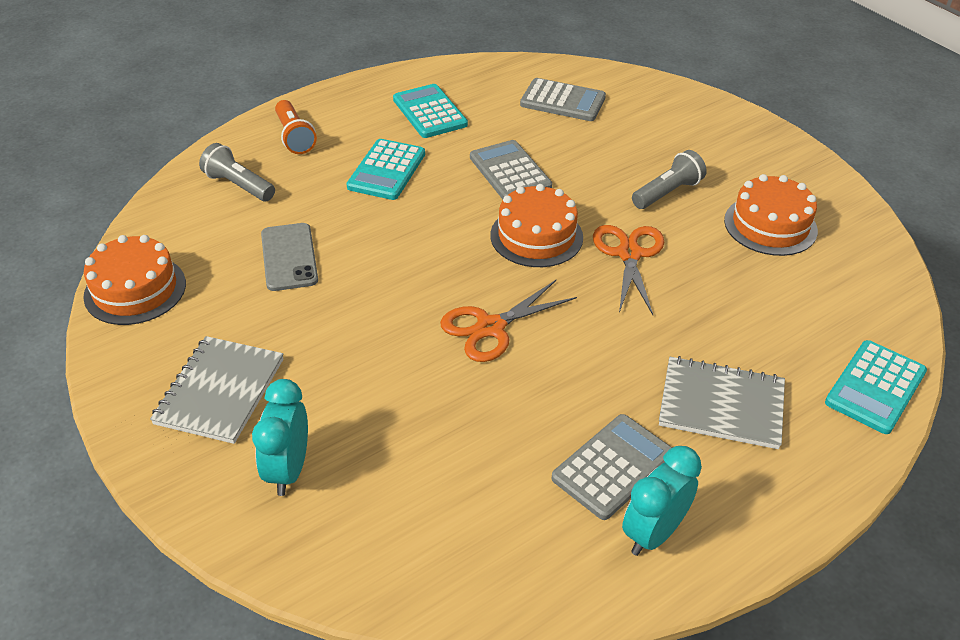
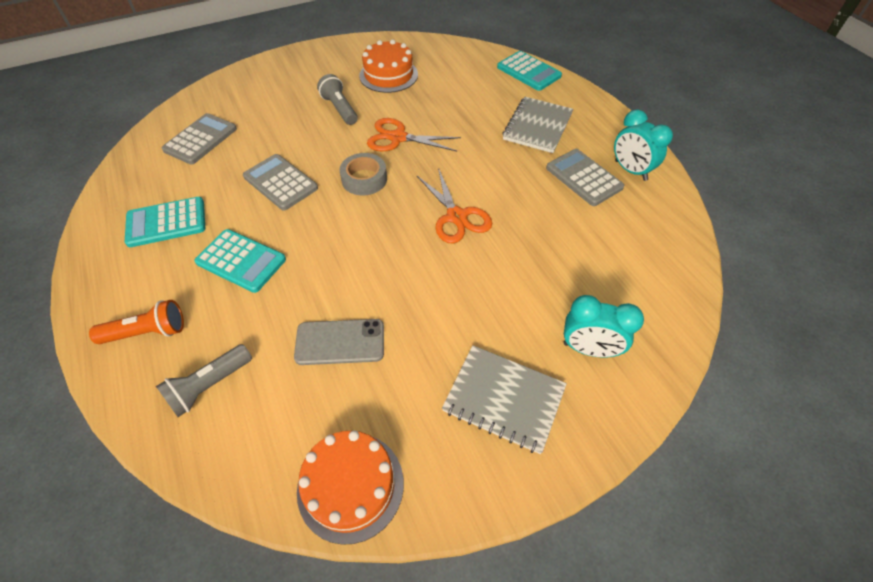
camera: 80 degrees left, 10 degrees up
grey calculator [470,140,552,199] -> grey calculator turned 60 degrees clockwise [243,154,318,210]
orange cake [490,184,583,267] -> grey tape [340,153,387,196]

